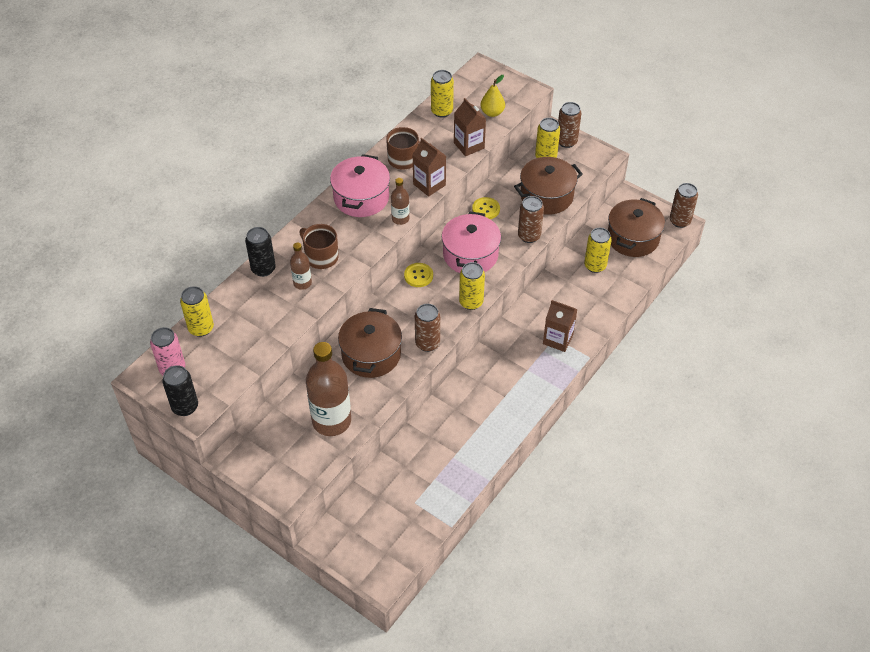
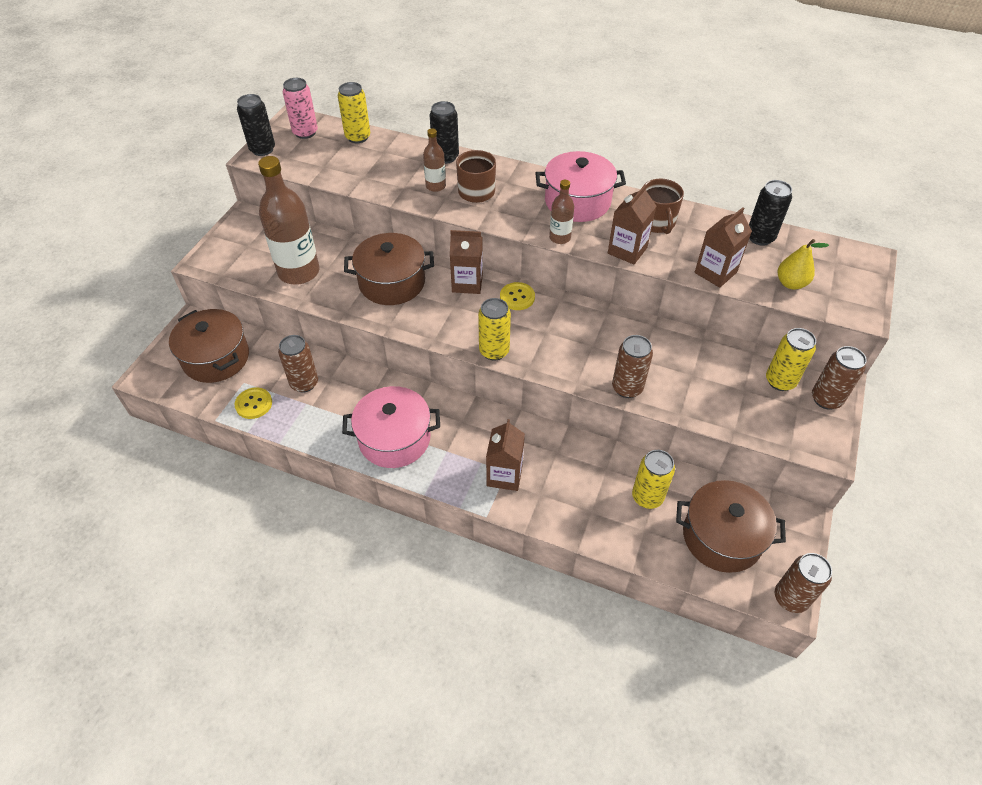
camera: 75 degrees right, 0 degrees up
brown can [415,304,440,352] -> brown can moved to [278,335,318,393]
yellow can [431,70,454,118] -> black can [749,180,792,246]
pink pot [442,211,501,273] -> pink pot moved to [342,386,440,468]
yellow button [472,197,500,219] -> yellow button moved to [235,387,272,419]
brown pot [514,157,583,215] -> brown pot moved to [169,309,249,383]
none -> brown carton [450,230,483,294]

